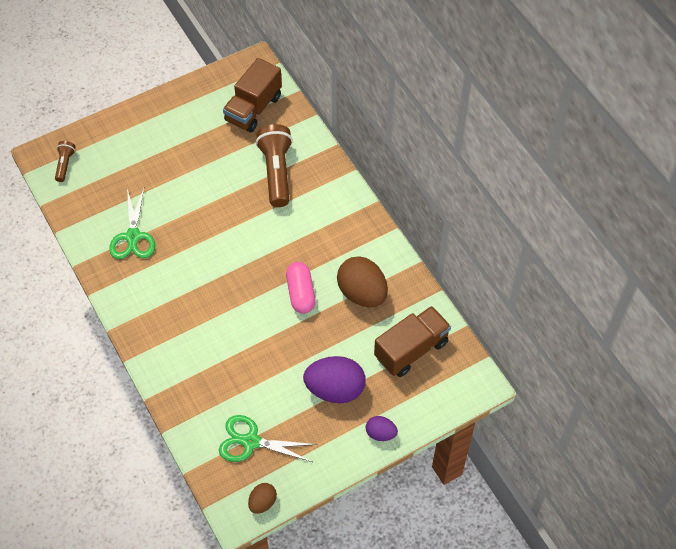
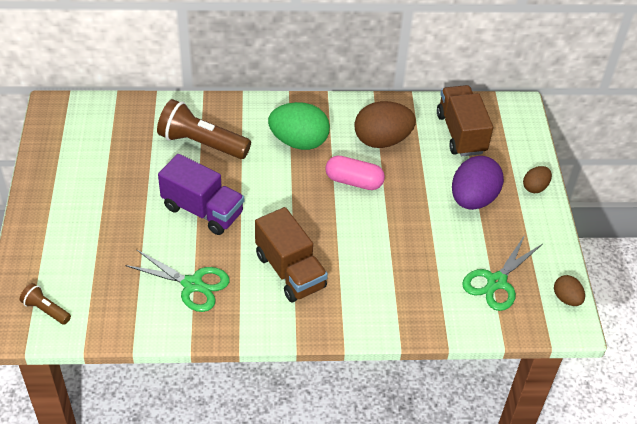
camera: 65 degrees left, 10 degrees down
brown truck [223,58,282,132] -> brown truck moved to [255,207,328,302]
purple egg [366,416,398,441] -> brown egg [523,166,552,193]
none -> purple truck [158,154,244,235]
none -> green egg [268,102,330,150]

